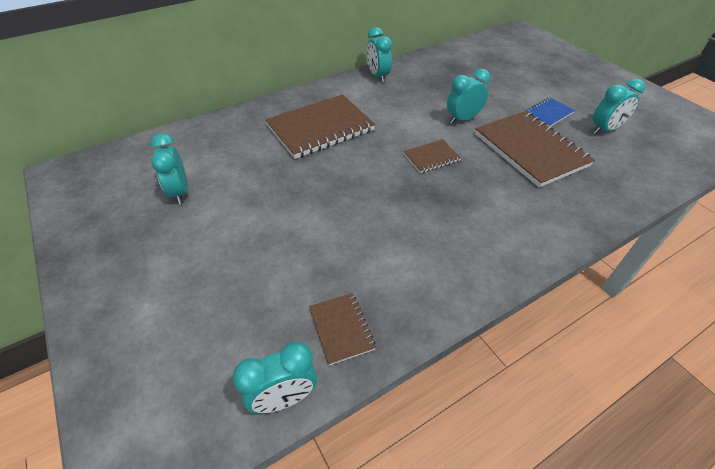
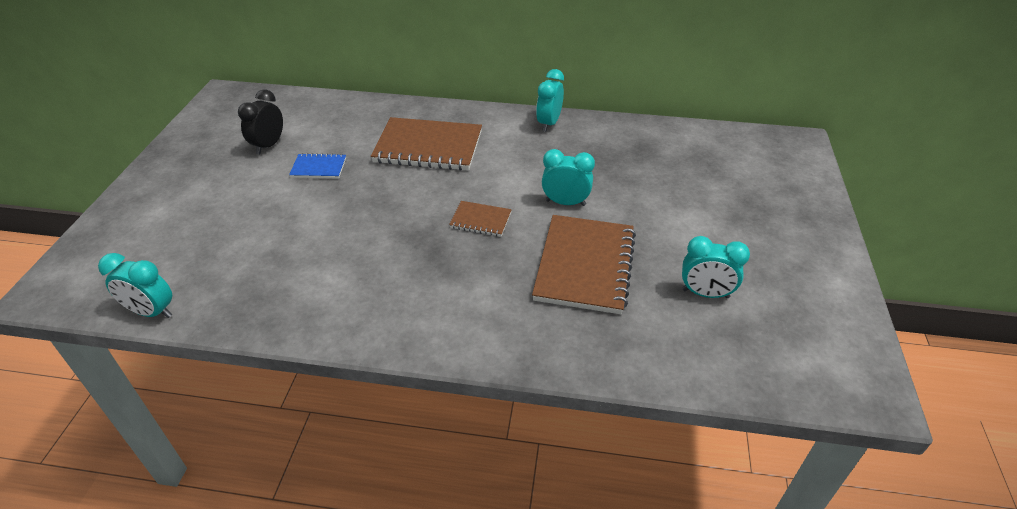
camera: 40 degrees right, 5 degrees down
turquoise clock [151,133,188,204] -> black clock [238,90,283,154]
brown notebook [309,293,376,365] -> none
blue notebook [525,97,575,127] -> blue notebook moved to [289,153,346,178]

